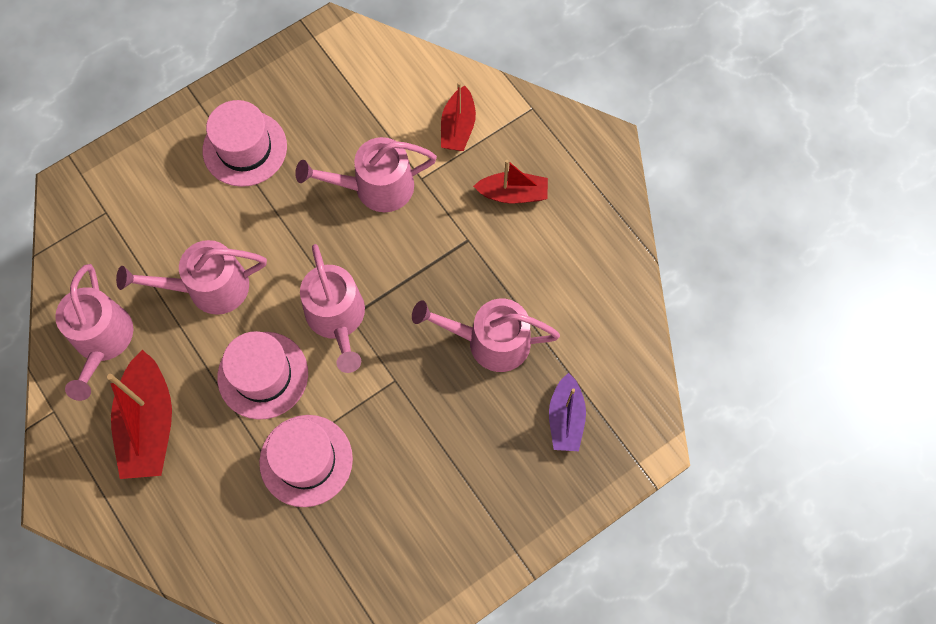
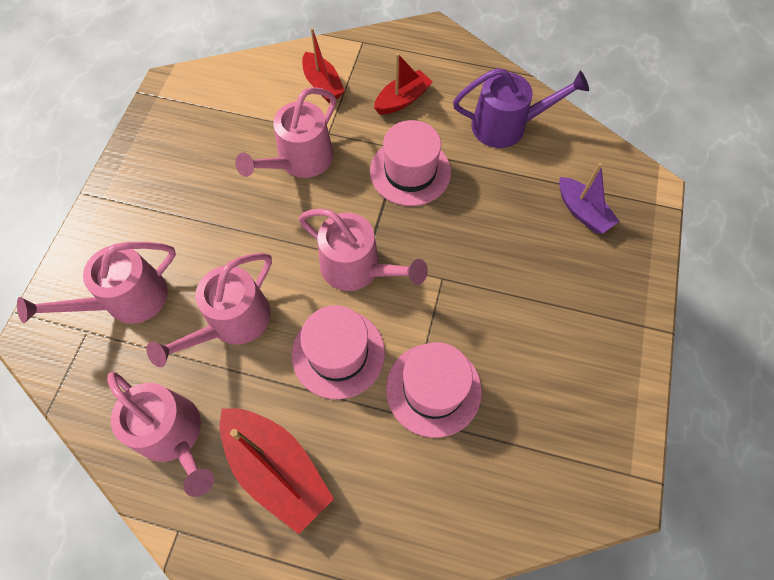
camera: 40 degrees left, 5 degrees down
pink hat [203,100,287,187] -> pink hat moved to [370,120,451,206]
pink watering can [412,299,560,372] -> pink watering can moved to [17,242,176,324]
none -> purple watering can [453,68,589,148]

